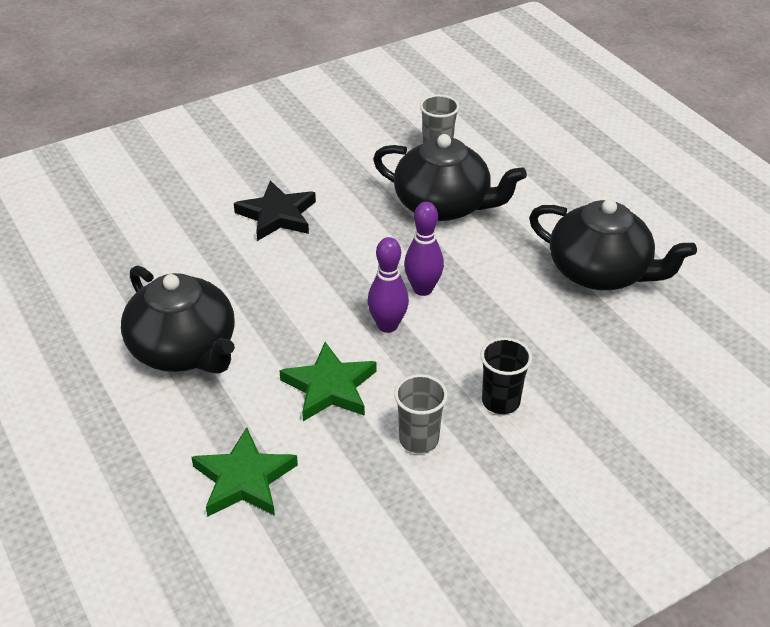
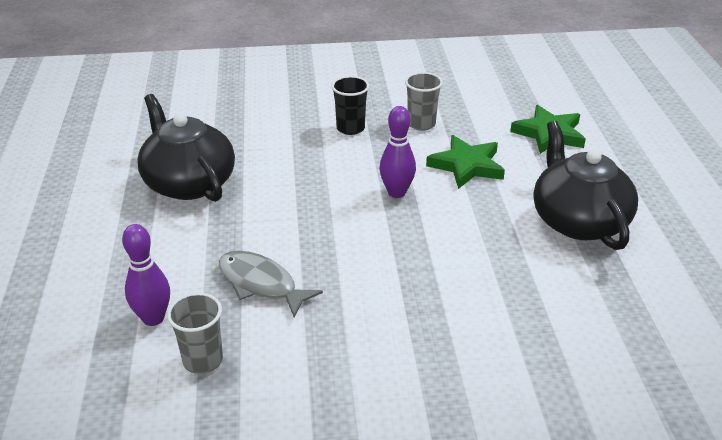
camera: 155 degrees left, 5 degrees down
black star [234,180,316,241] -> none
black teapot [373,134,527,221] -> grey fish [219,251,323,317]
purple bowling pin [404,202,444,296] -> purple bowling pin moved to [122,224,170,326]

